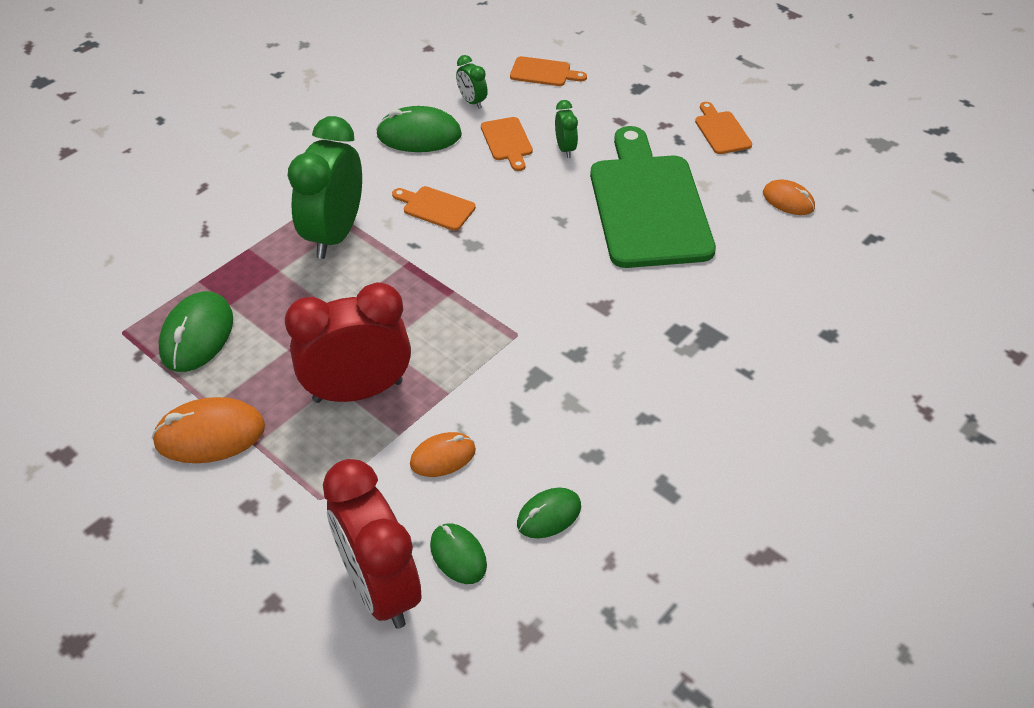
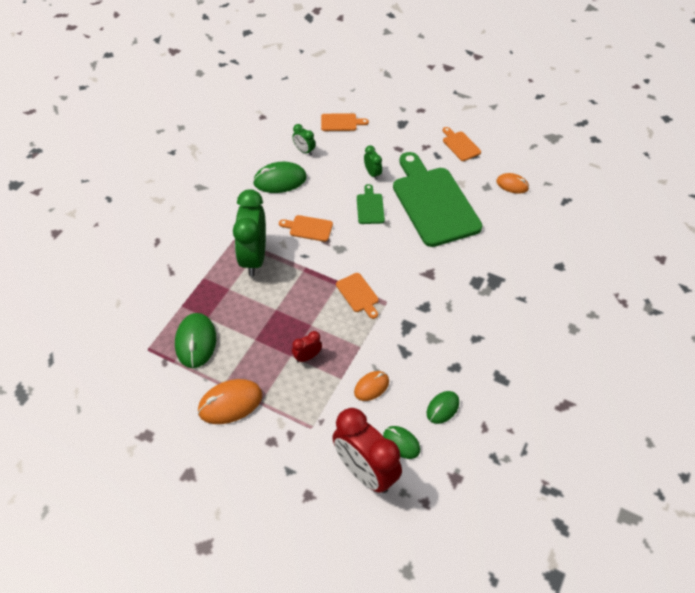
camera: 15 degrees left, 5 degrees up
red clock [285,282,411,403] -> red clock [292,331,322,363], size x0.44
orange cutting board [481,117,533,171] -> orange cutting board moved to [336,273,379,319]
none -> green cutting board [357,184,385,224]

